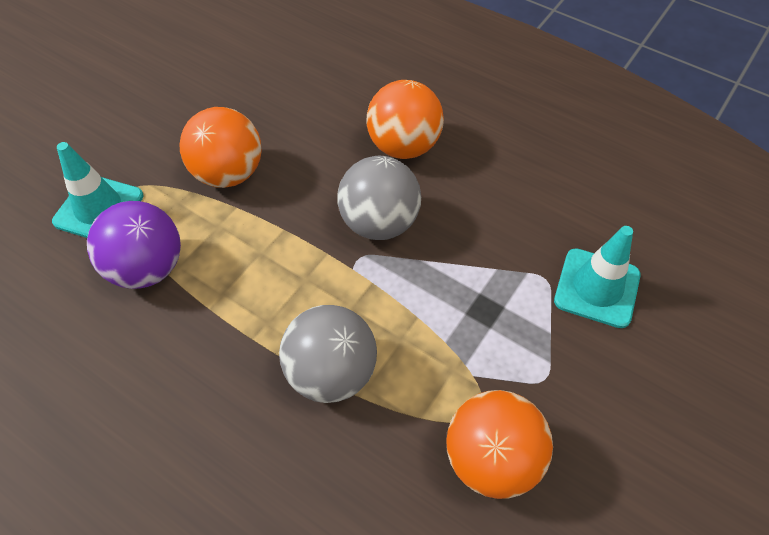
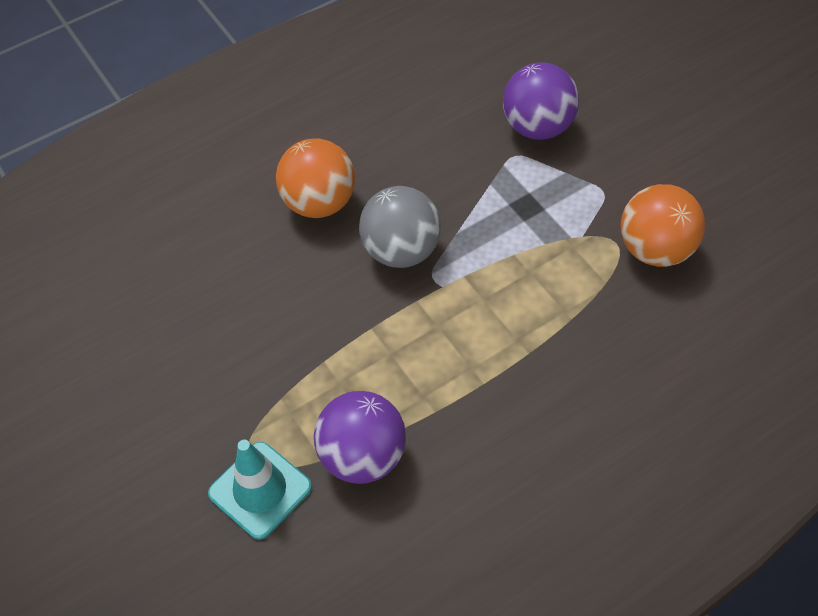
camera: 65 degrees left, 0 degrees up
orange ball [179,107,262,188] -> none
grey ball [279,305,377,403] -> none
turquoise traffic cone [554,226,641,328] -> purple ball [503,63,579,140]

